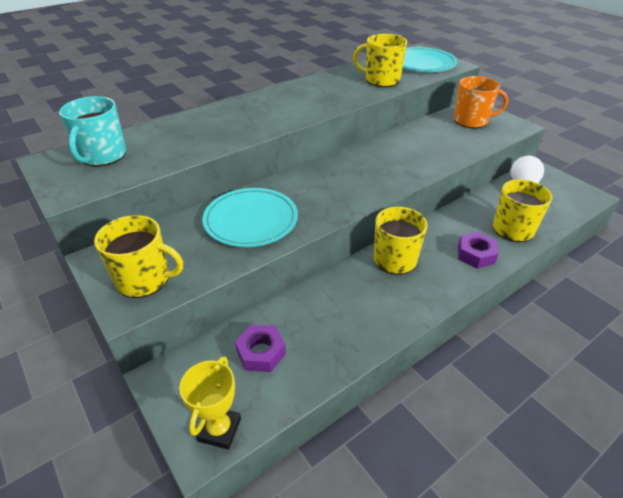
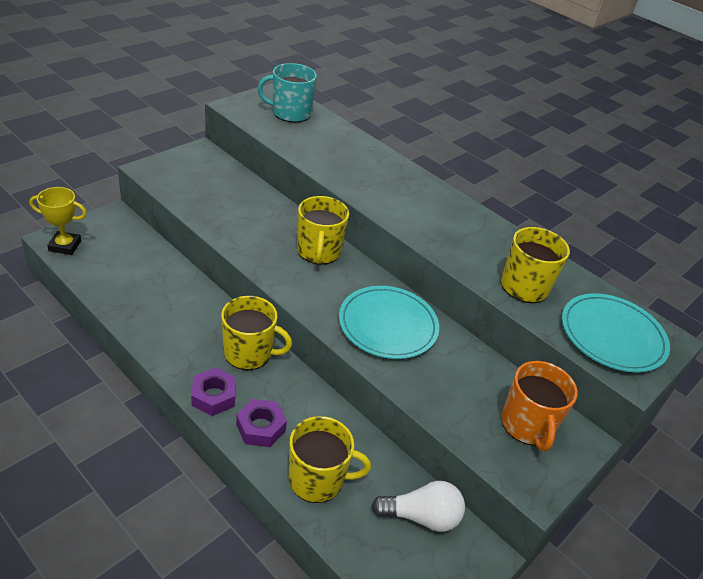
camera: 75 degrees right, 0 degrees up
yellow mug [94,215,183,298] -> yellow mug moved to [297,196,349,265]
turquoise plate [202,188,298,247] -> turquoise plate moved to [339,286,439,359]
purple nut [235,324,286,372] -> purple nut moved to [191,368,236,416]

